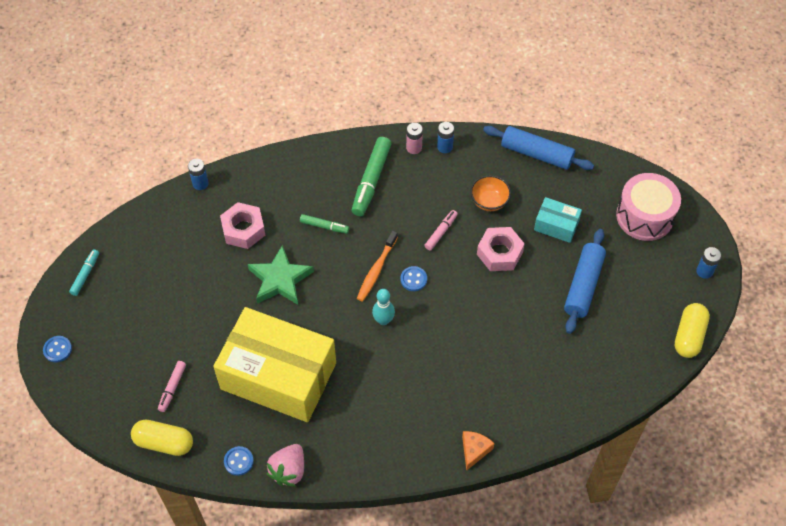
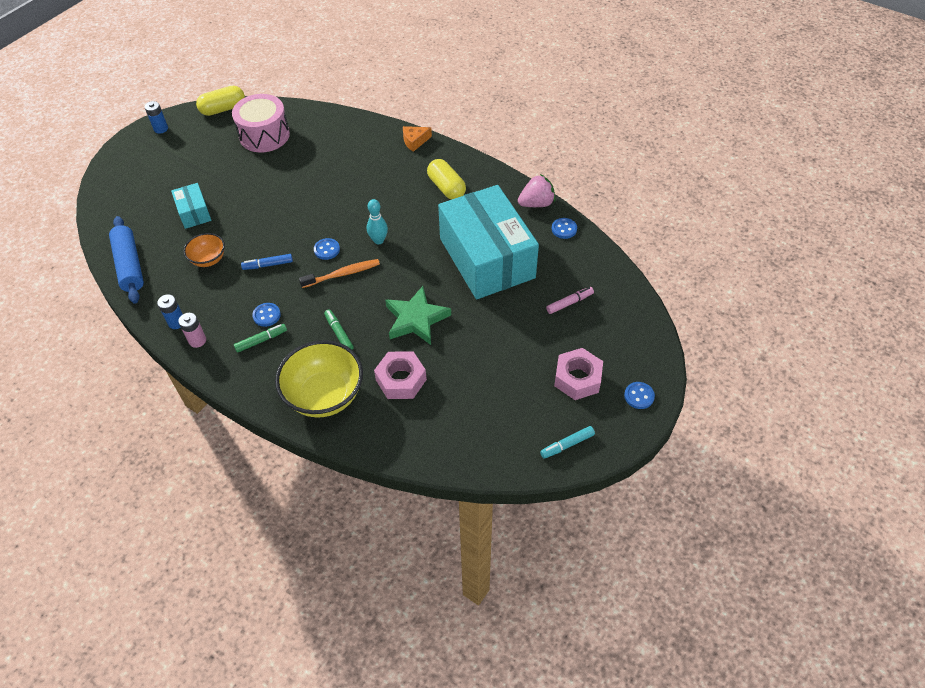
camera: 135 degrees left, 5 degrees down
yellow capsule [131,420,193,456] -> yellow capsule moved to [427,159,466,200]
blue battery [188,159,209,190] -> none
yellow box [213,307,336,422] -> turquoise box [438,185,539,299]
green marker [352,137,392,216] -> green marker [234,324,287,353], size x0.54
pink marker [424,210,458,251] -> blue marker [241,254,293,270]
pink nut [477,227,525,271] -> pink nut moved to [554,348,603,400]
blue rolling pin [564,229,606,334] -> none
pink drum [616,173,681,241] -> pink drum moved to [232,94,290,153]
none -> blue button [252,303,281,327]
none -> yellow bowl [275,340,363,417]

